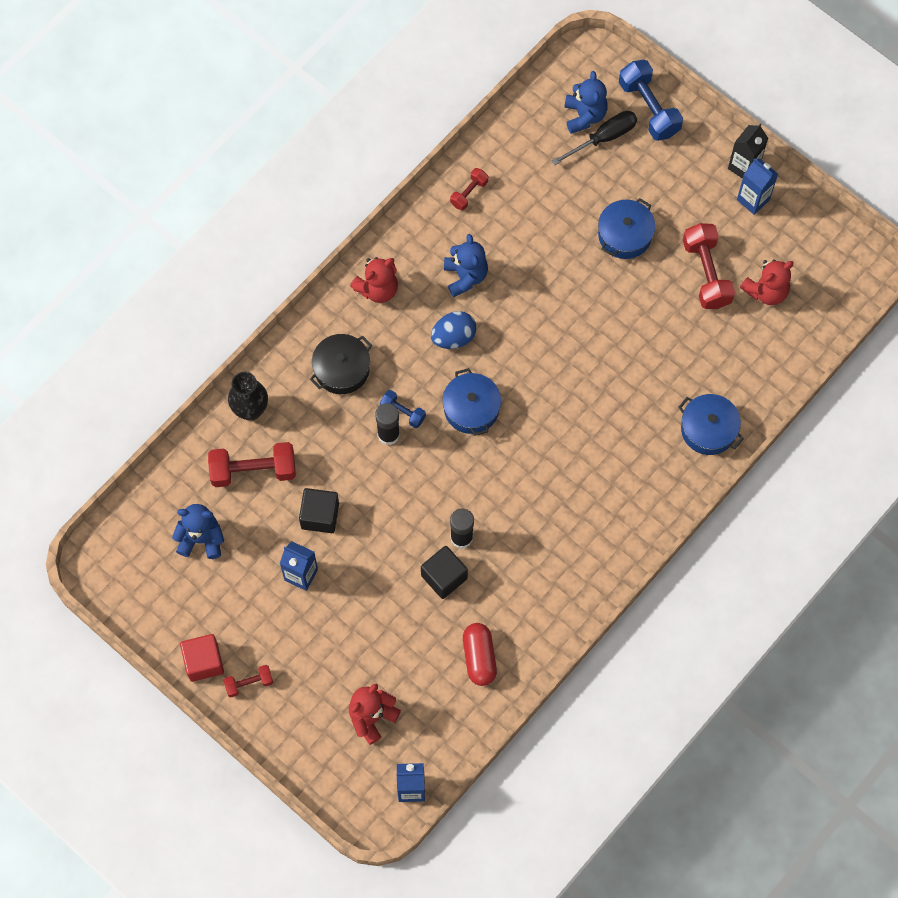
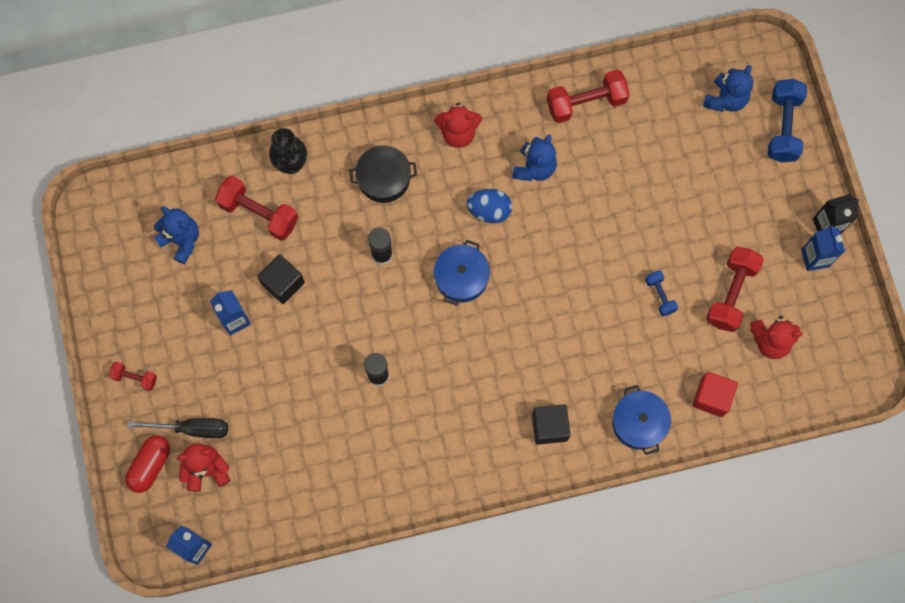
camera: 35 degrees right, 5 degrees up
red cube [180,634,224,682] -> red cube moved to [692,372,738,417]
blue dumbbell [380,390,426,428] -> blue dumbbell moved to [645,270,678,316]
black cube [421,546,468,599] -> black cube moved to [532,404,570,445]
red dumbbell [450,168,488,211] -> red dumbbell [547,70,630,123], size x1.85
red capsule [463,623,497,686] -> red capsule moved to [125,435,170,493]
black screwdriver [552,111,637,165] -> black screwdriver moved to [127,418,228,438]
blue pot [598,198,655,259] -> none

